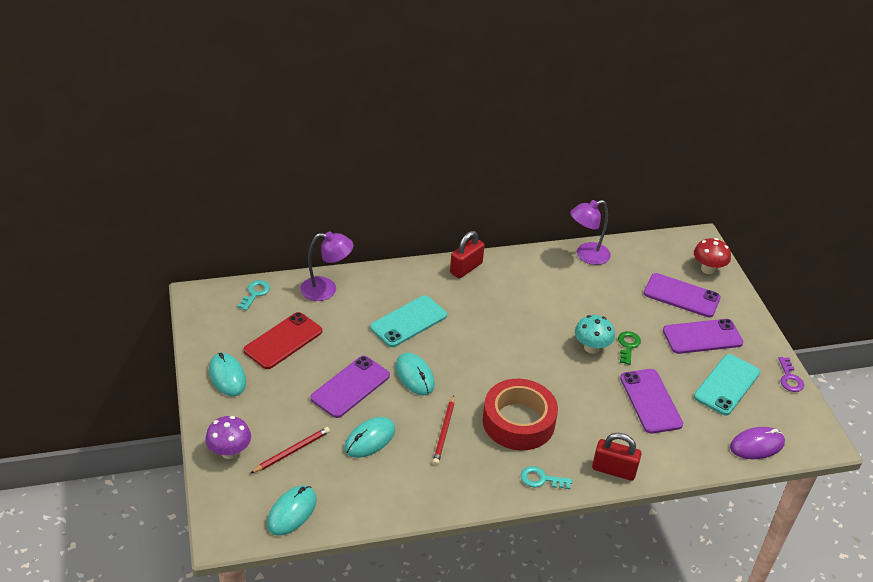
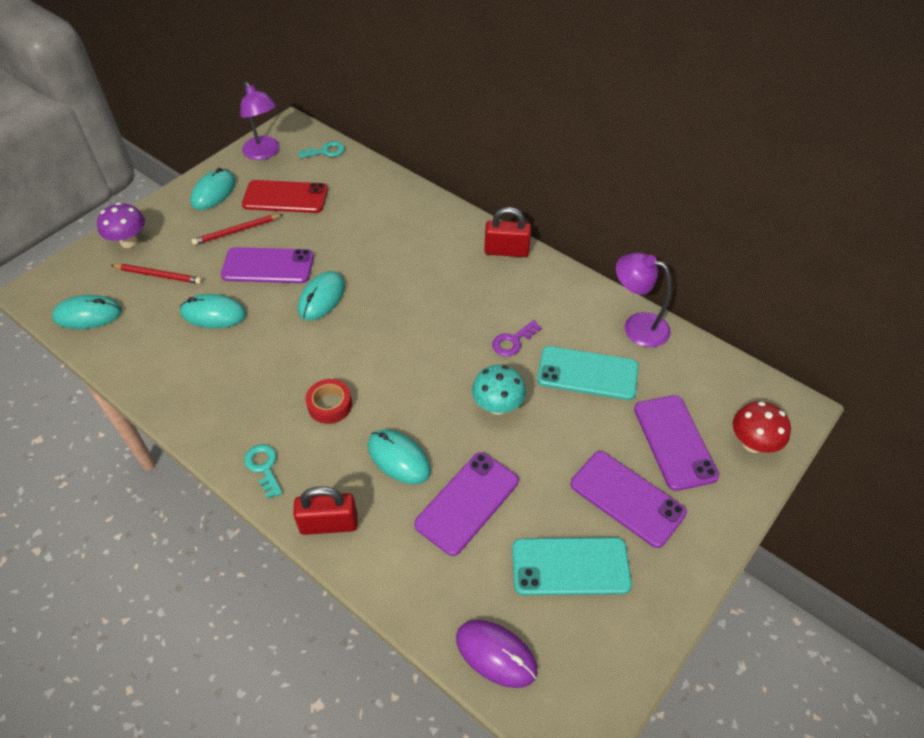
camera: 55 degrees right, 10 degrees up
purple lamp [300,232,353,301] -> purple lamp moved to [240,82,280,160]
turquoise phone [370,295,447,347] -> turquoise phone moved to [537,346,638,400]
red pencil [433,395,454,465] -> red pencil moved to [192,214,283,245]
red tape [482,379,558,450] -> red tape [306,379,352,424], size x0.49
red padlock [592,433,642,481] -> red padlock turned 75 degrees counterclockwise [293,486,358,535]
green key [618,331,641,365] -> none
purple key [778,357,804,392] -> purple key moved to [492,320,542,356]
none -> turquoise mouse [368,429,431,484]

